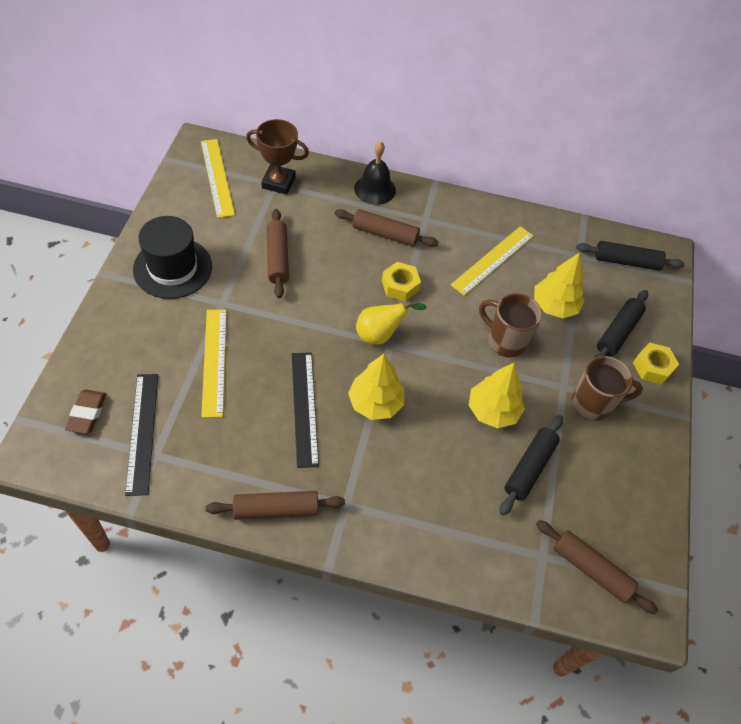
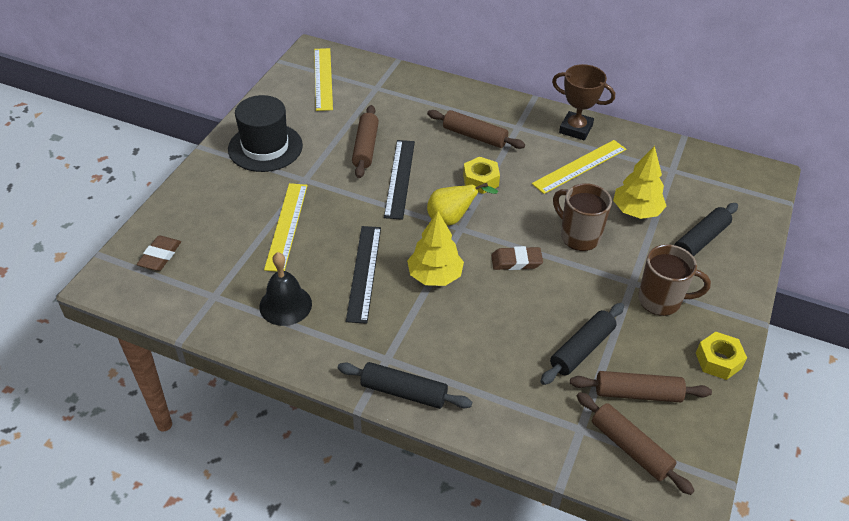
camera: 15 degrees right, 10 degrees down
black ruler [125,374,158,496] -> black ruler moved to [384,140,415,220]
brown rolling pin [205,491,345,520] -> brown rolling pin moved to [570,371,712,402]
brown trophy [246,119,309,195] -> brown trophy moved to [552,64,615,140]
black bell [354,141,396,205] -> black bell moved to [259,252,312,326]
yellow tree [469,363,525,428] -> none
black rolling pin [576,241,685,270] -> black rolling pin moved to [338,362,472,409]
yellow nut [633,343,679,384] -> yellow nut moved to [696,332,747,380]
none -> brown eraser [491,246,543,270]

